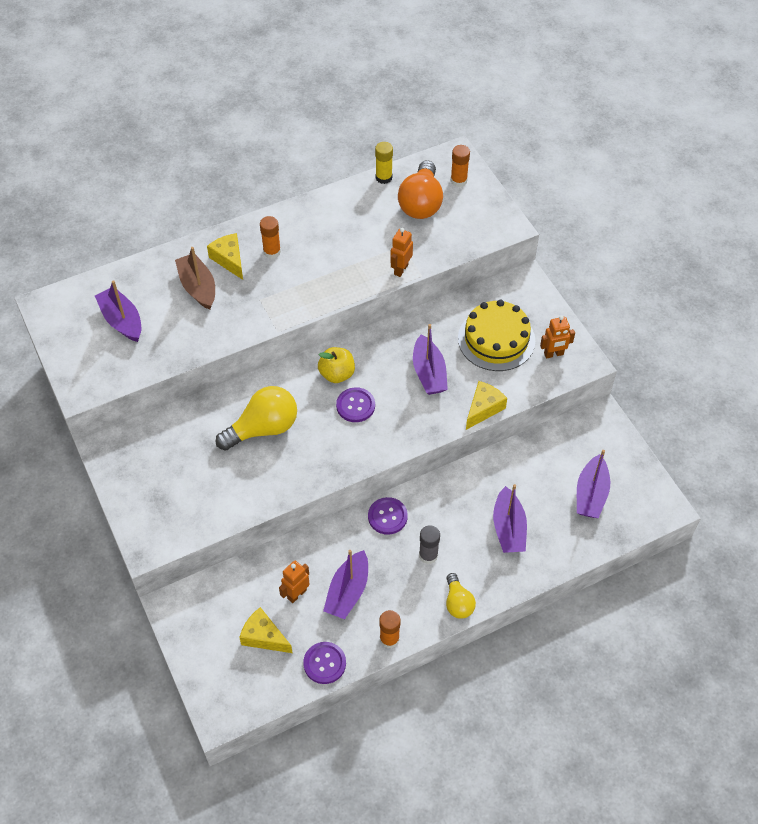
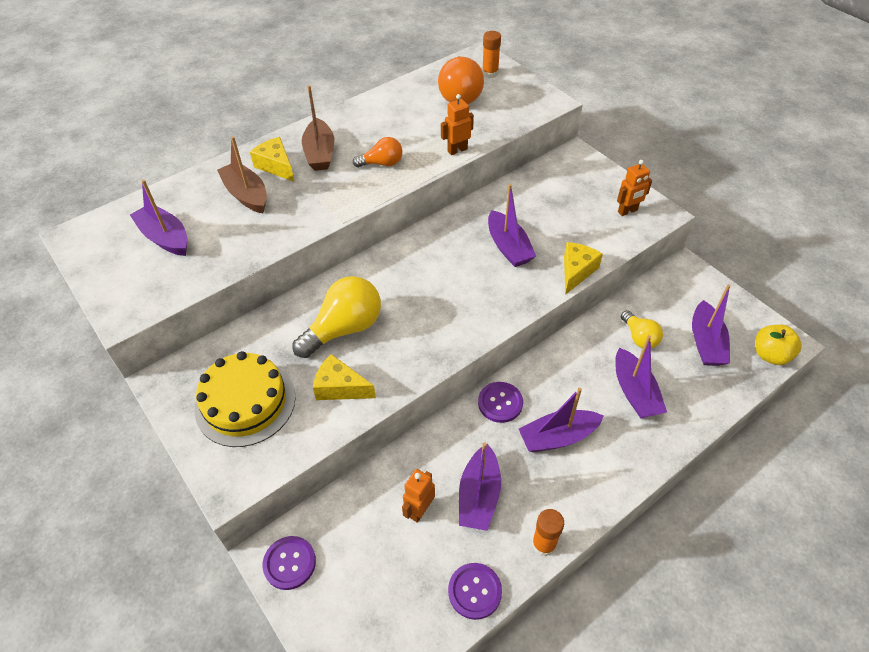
camera: 10 degrees left, 5 degrees down
yellow cheese [239,607,292,653] -> yellow cheese moved to [313,354,376,400]
orange glue stick [260,216,281,259] -> brown boat [302,85,334,171]
yellow apple [318,347,355,383] -> yellow apple moved to [756,325,802,365]
purple button [336,387,375,422] -> purple button moved to [263,536,316,590]
yellow glue stick [375,142,393,184] -> none
orange robot [390,228,413,277] -> orange robot turned 45 degrees clockwise [441,94,474,155]
grey glue stick [419,525,440,564] -> purple boat [519,388,604,452]
yellow light bulb [446,573,476,619] -> yellow light bulb moved to [621,310,663,349]
yellow cake [458,300,535,371] -> yellow cake moved to [195,351,296,447]
none -> orange light bulb [353,137,402,168]

